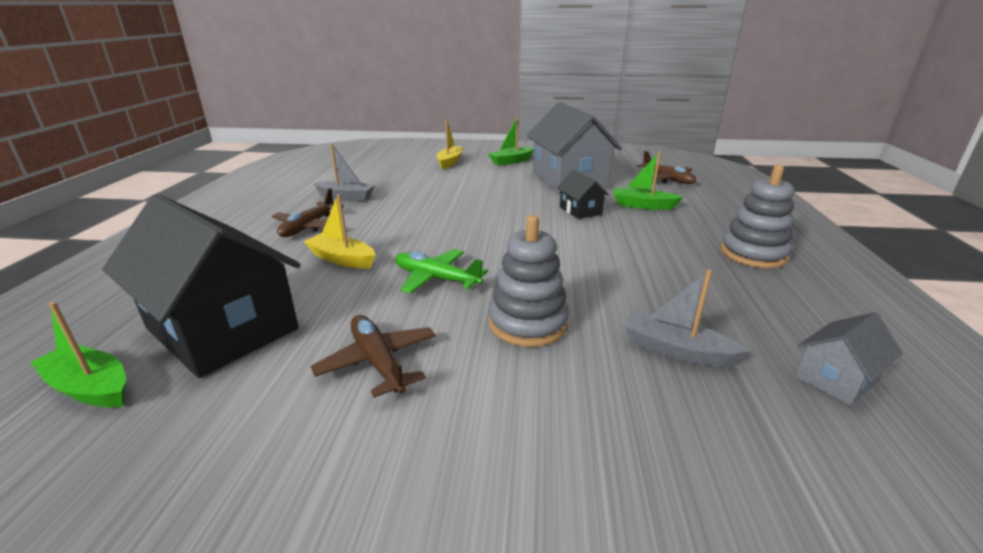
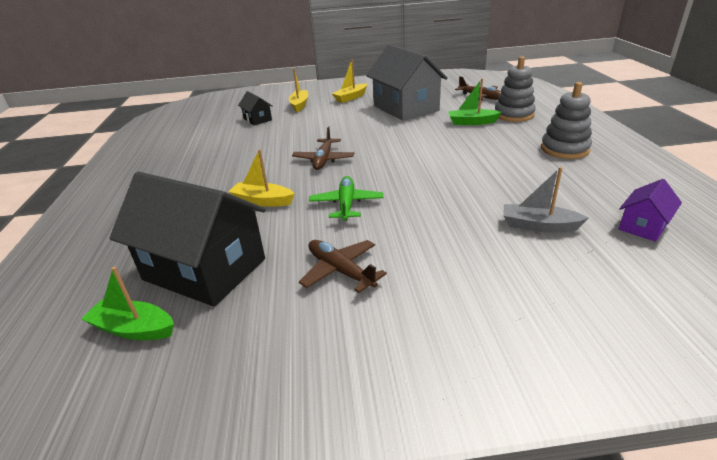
camera: 10 degrees left, 5 degrees up
brown plane [272,188,344,237] -> brown plane moved to [292,127,354,170]
grey boat [313,144,375,201] -> none
green plane [395,249,488,294] -> green plane turned 75 degrees clockwise [309,176,383,221]
green boat [488,116,534,165] -> yellow boat [332,59,367,103]
grey stacking toy [489,215,569,347] -> grey stacking toy moved to [495,56,536,122]
black house [557,170,609,219] -> black house moved to [238,91,272,125]
grey house [795,312,903,406] -> purple house [619,179,682,242]

